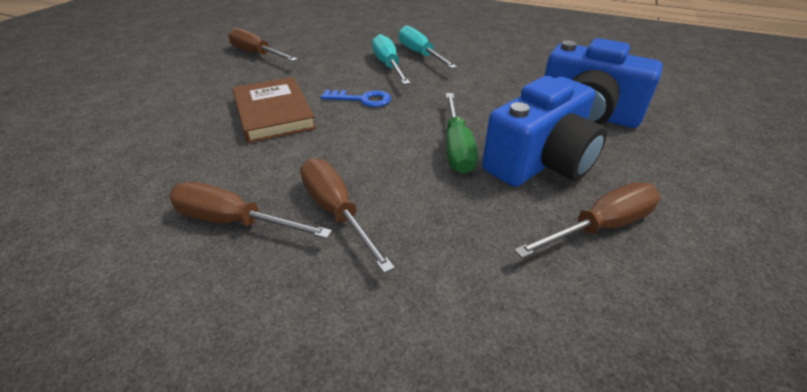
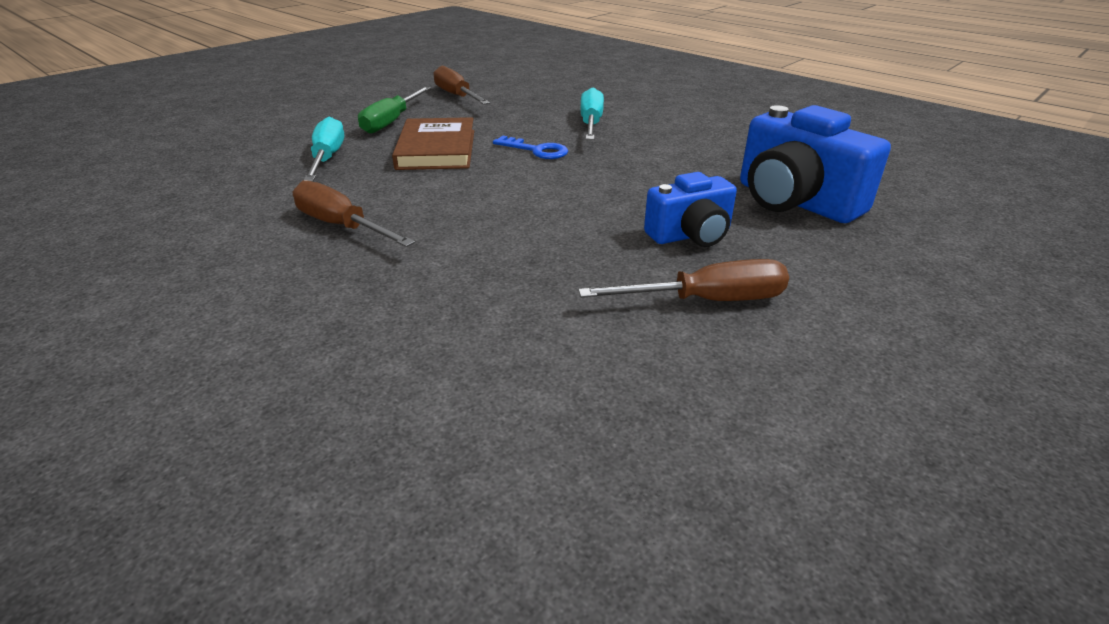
camera: 20 degrees right, 5 degrees down
brown screwdriver [300,158,395,273] -> none
turquoise screwdriver [399,25,457,69] -> turquoise screwdriver moved to [304,117,344,181]
green screwdriver [446,93,478,174] -> green screwdriver moved to [358,87,431,134]
blue camera [482,76,607,187] -> blue camera [644,172,737,247], size x0.62

